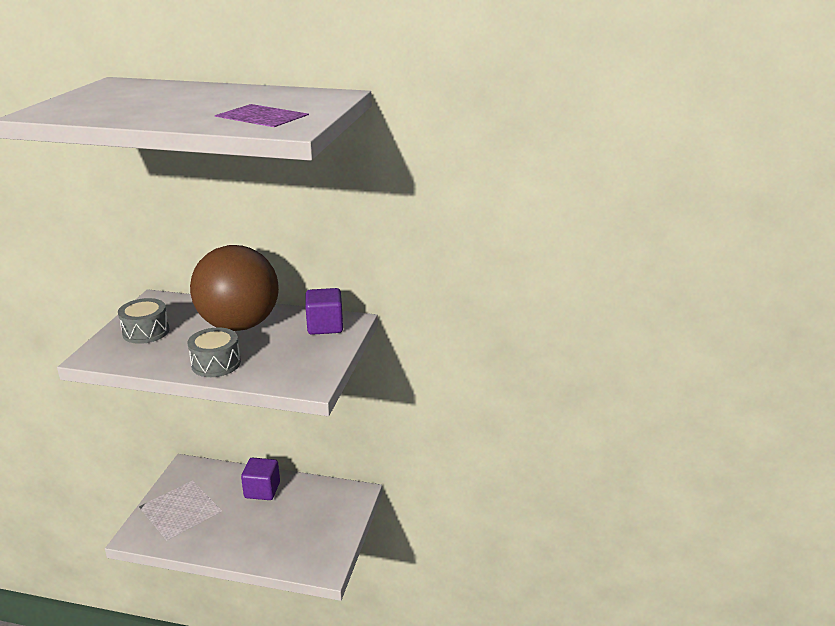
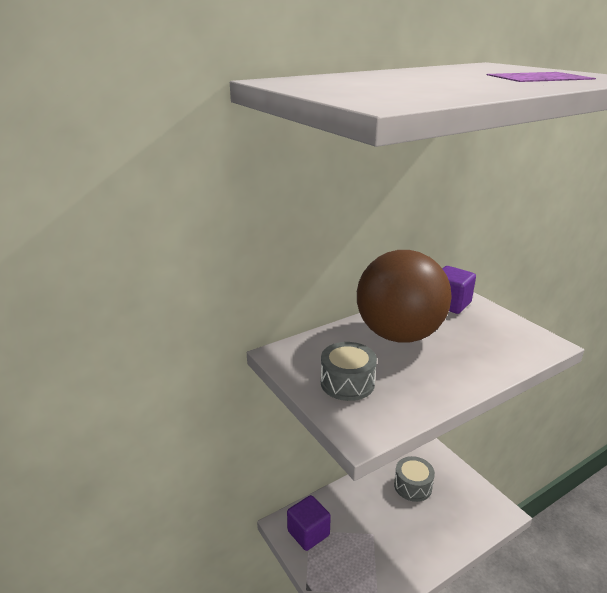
camera: 45 degrees left, 0 degrees up
grey drum [187,328,241,377] -> grey drum moved to [394,456,435,502]
purple cube [241,458,280,500] -> purple cube moved to [287,495,331,551]

